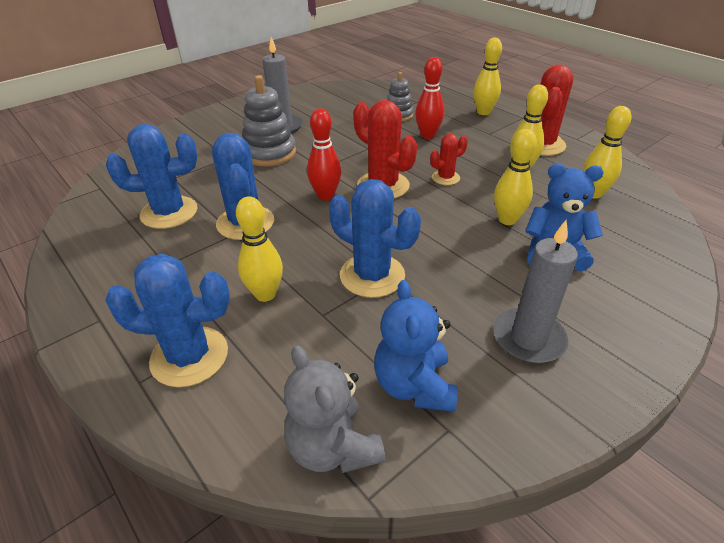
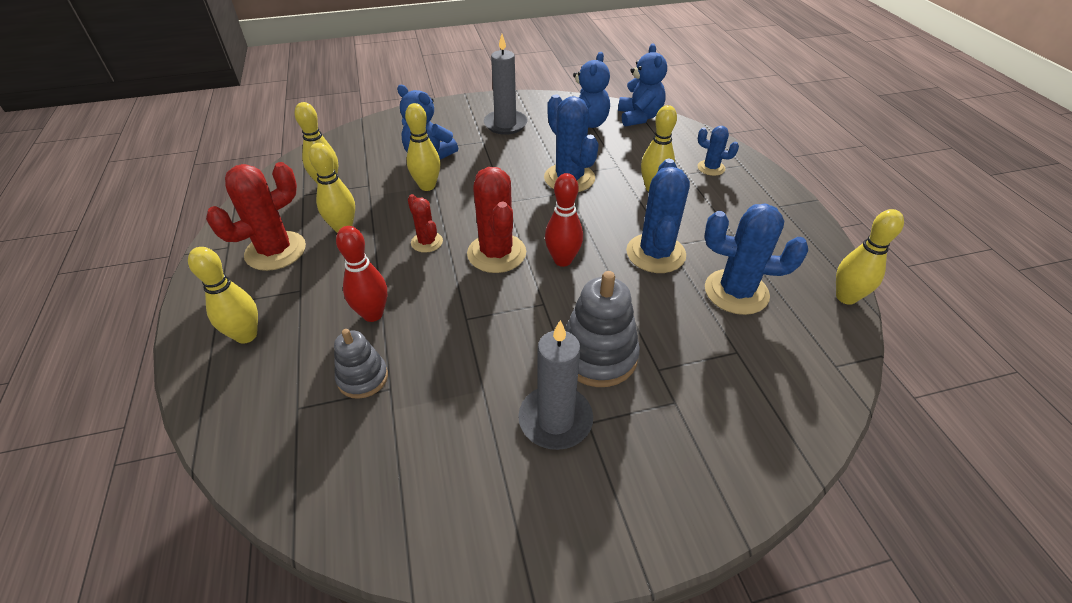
camera: 155 degrees left, 5 degrees up
blue cactus [105,254,230,387] -> blue cactus [697,126,739,176], size x0.55
grey teddy bear [284,346,386,473] -> blue teddy bear [618,44,667,126]
red cactus [430,134,468,185] -> red cactus turned 60 degrees clockwise [408,194,443,253]
none -> yellow bowling pin [836,209,904,305]

